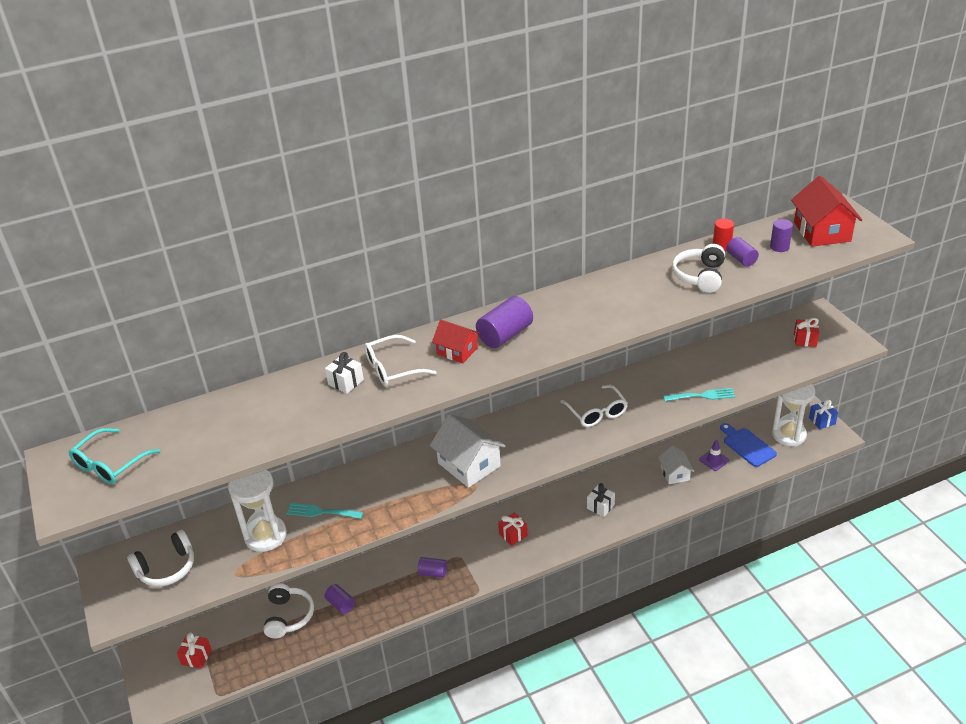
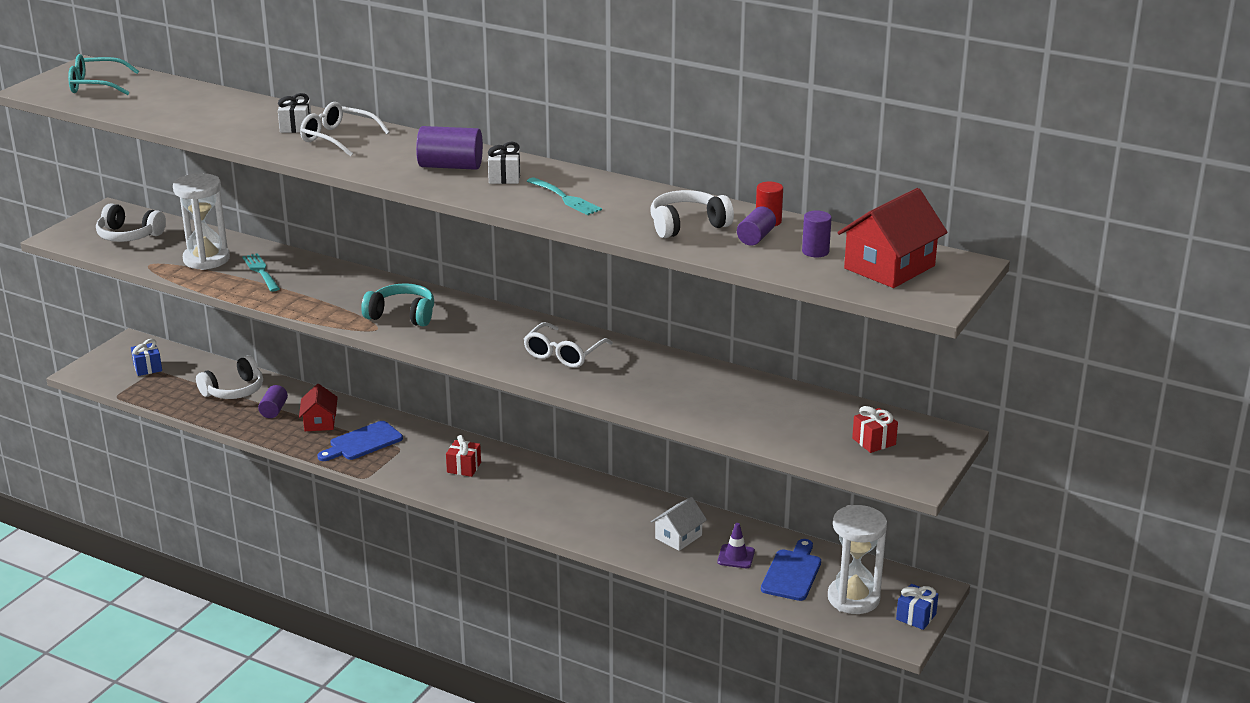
camera: 50 degrees right, 10 degrees down
red gift [177,633,212,669] -> blue gift [131,339,162,376]
purple cylinder [418,557,447,578] -> blue cutting board [317,421,403,461]
white house [430,414,505,488] -> turquoise headphones [361,283,434,327]
red house [432,320,480,364] -> red house moved to [299,384,338,431]
white gift [587,483,615,517] -> white gift moved to [488,142,520,184]
turquoise fork [663,388,736,401] -> turquoise fork moved to [527,177,602,215]

